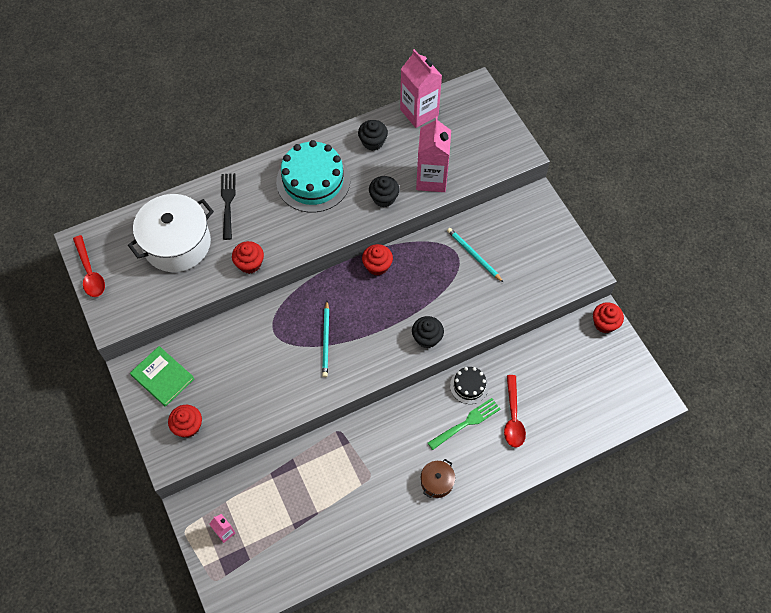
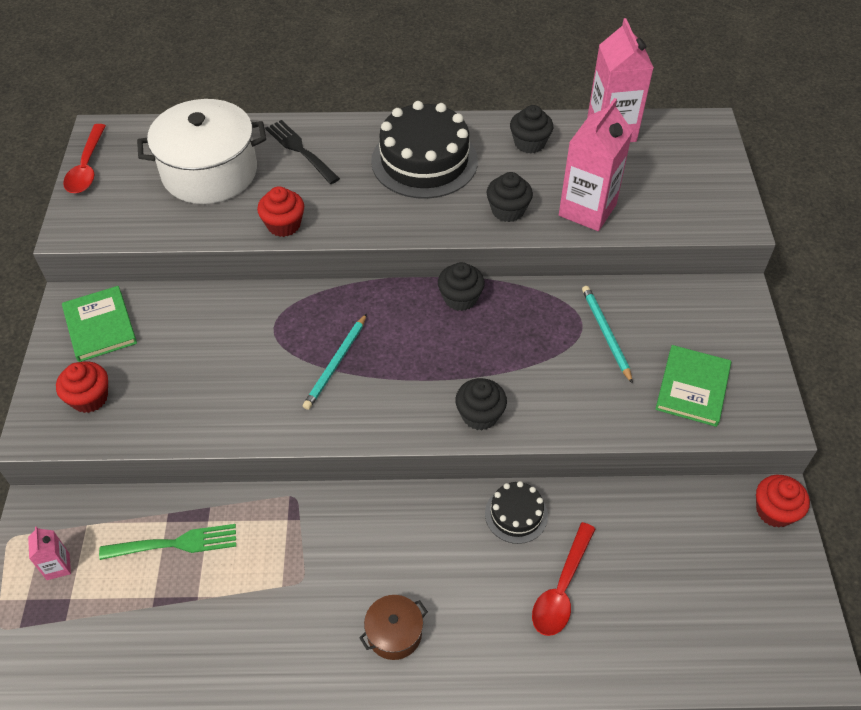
camera: 25 degrees right, 10 degrees down
black fork [221,173,235,240] -> black fork turned 60 degrees counterclockwise [265,120,340,184]
turquoise cake [276,140,350,212] -> black cake [371,101,478,199]
red cupcake [362,244,393,275] -> black cupcake [438,262,485,311]
green fork [428,398,501,450] -> green fork moved to [99,524,236,560]
none -> green book [655,345,731,427]

